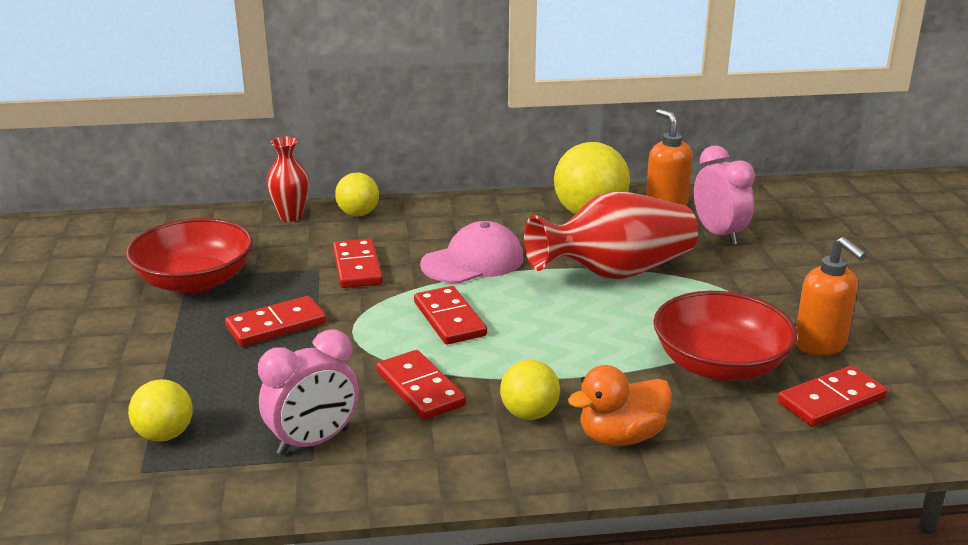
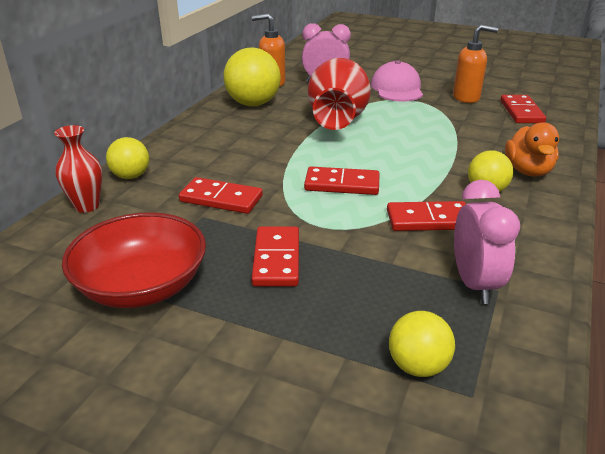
camera: 60 degrees left, 5 degrees up
pink cap [420,221,524,283] -> pink cap moved to [371,60,423,102]
red bowl [653,291,797,381] -> none

